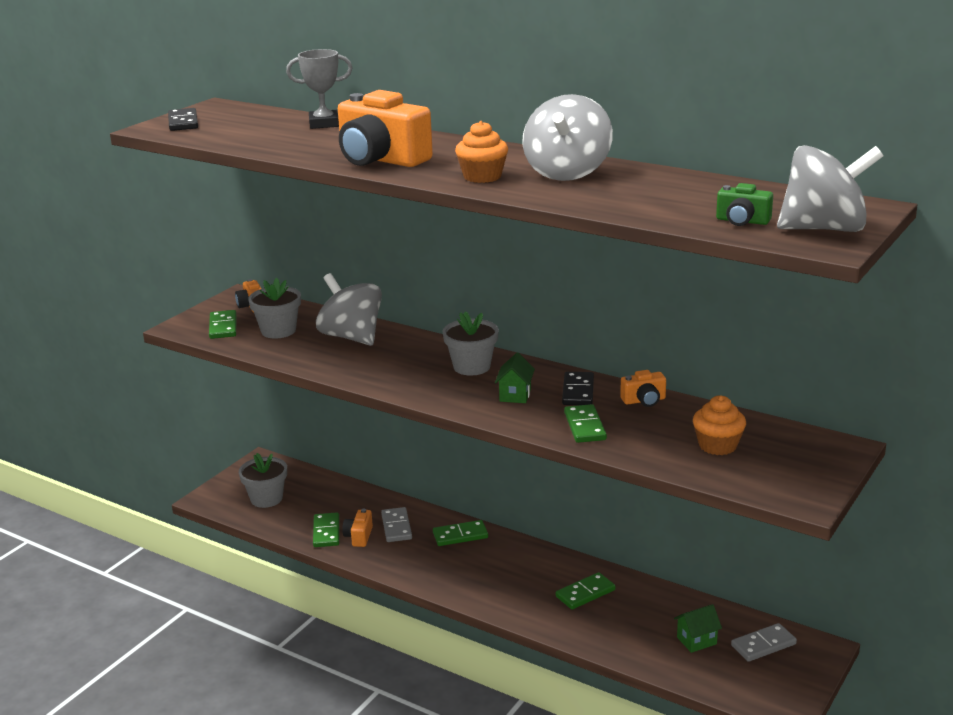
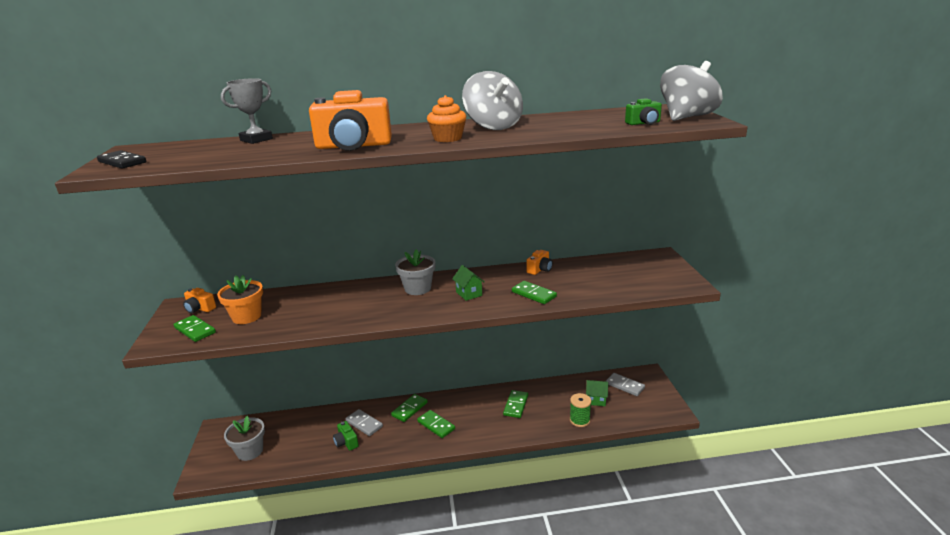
camera: 40 degrees left, 0 degrees up
grey flower pot [248,278,301,339] -> orange flower pot [217,275,263,324]
green domino [313,512,339,547] -> green domino moved to [417,410,455,438]
grey spinning top [316,273,382,346] -> none
orange camera [342,509,373,547] -> green camera [333,421,359,451]
black domino [562,372,594,405] -> none
green house [674,604,722,653] -> green house turned 75 degrees clockwise [586,380,608,406]
orange cupcake [693,395,746,455] -> none
grey domino [731,623,797,662] -> grey domino turned 75 degrees counterclockwise [606,373,645,396]
none -> green spool [570,393,591,427]

